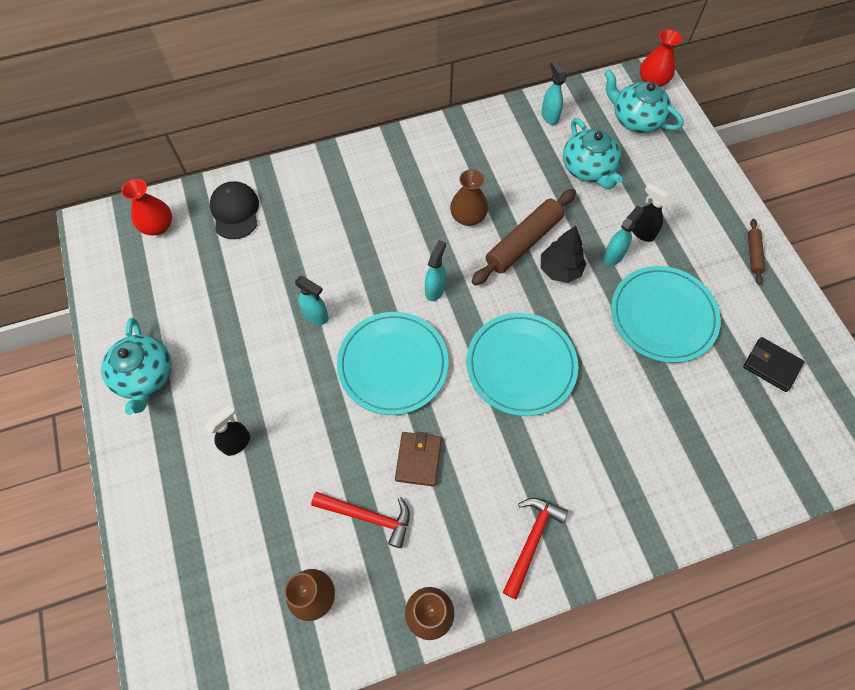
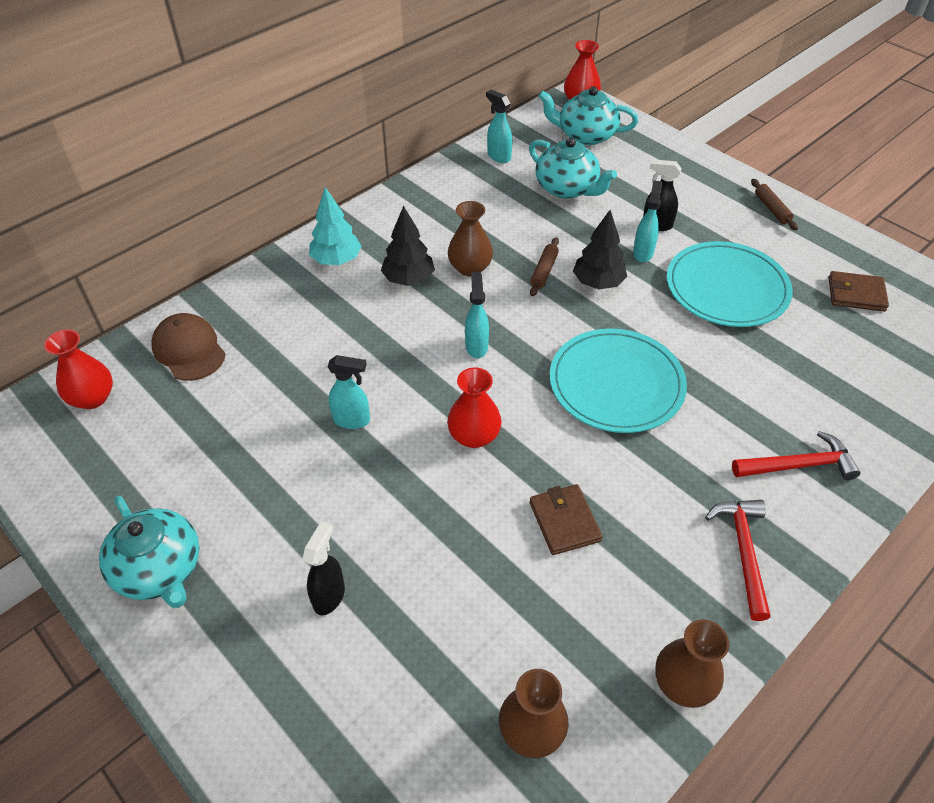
camera: 25 degrees left, 15 degrees down
black cap [210,181,259,239] -> brown cap [151,313,226,381]
red hammer [311,492,410,548] -> red hammer moved to [732,431,861,480]
turquoise plate [337,312,448,415] -> red vase [447,367,502,448]
brown rolling pin [472,189,576,286] -> brown rolling pin [530,237,559,296], size x0.50
black wallet [743,337,804,392] -> brown wallet [828,271,889,312]
none -> turquoise tree [309,187,362,265]
none -> black tree [381,206,435,286]

